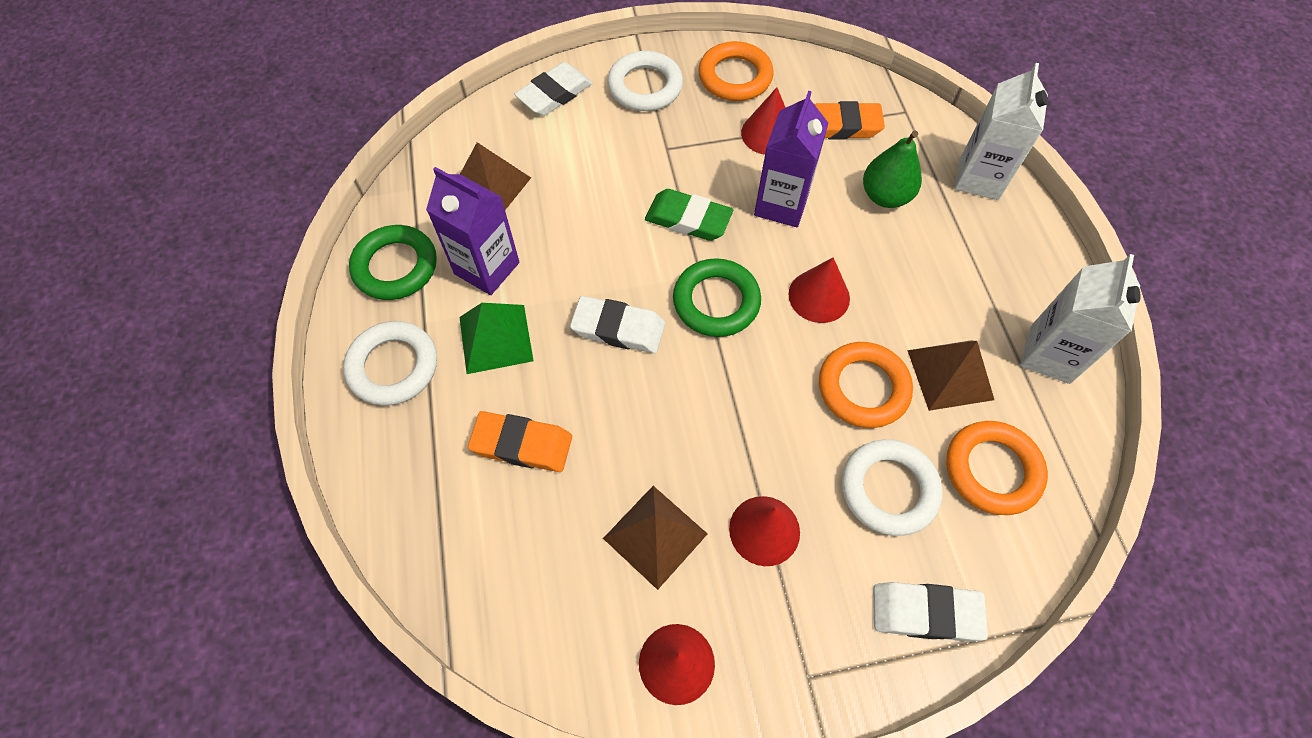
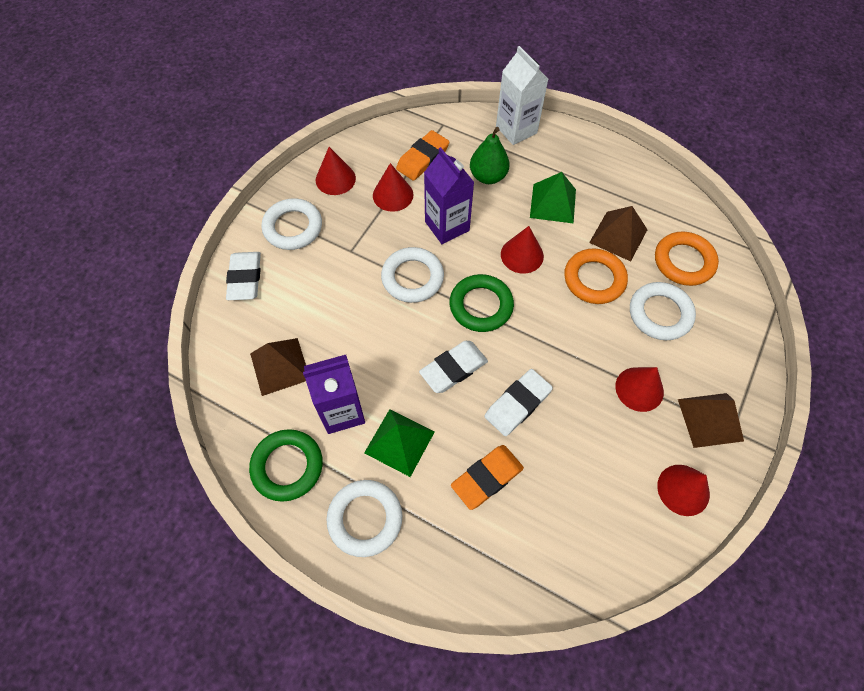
camera: 50 degrees left, 0 degrees up
brown pyramid [603,486,707,590] -> brown pyramid moved to [678,393,744,448]
green eraser [645,189,733,241] -> white ring [381,247,444,303]
orange ring [698,41,773,101] -> red cone [316,147,356,195]
white eraser [873,582,988,641] -> white eraser moved to [485,369,553,436]
white carton [1020,254,1141,384] -> none
none -> green pyramid [530,172,576,224]

